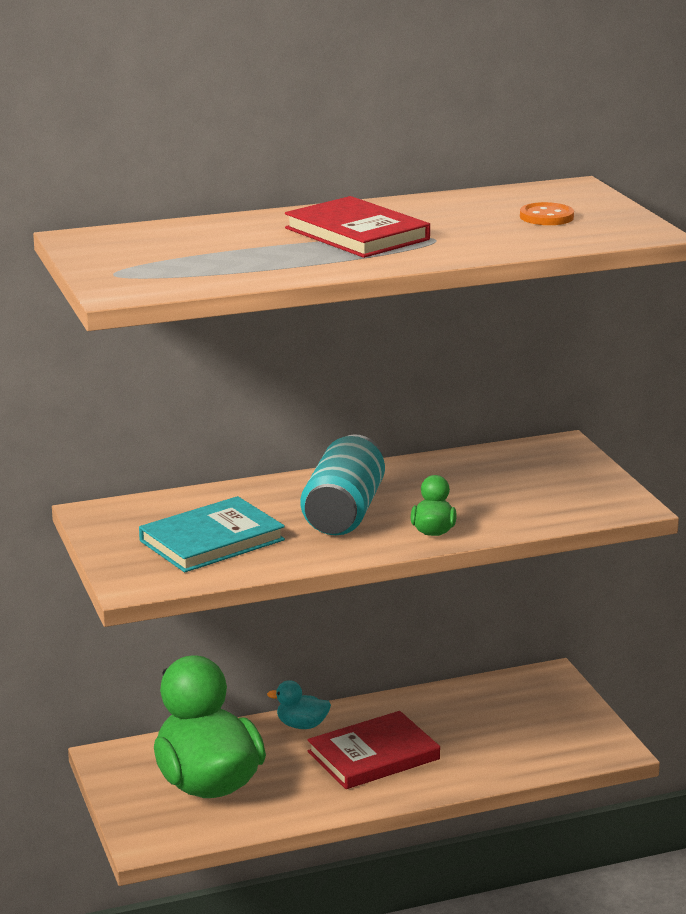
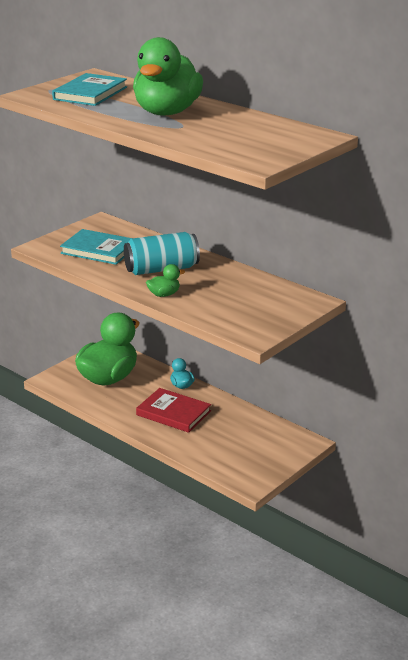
camera: 60 degrees right, 5 degrees up
red book [285,196,430,258] -> green duck [133,37,203,115]
orange button [520,202,574,225] -> none
none -> turquoise book [52,73,127,106]

